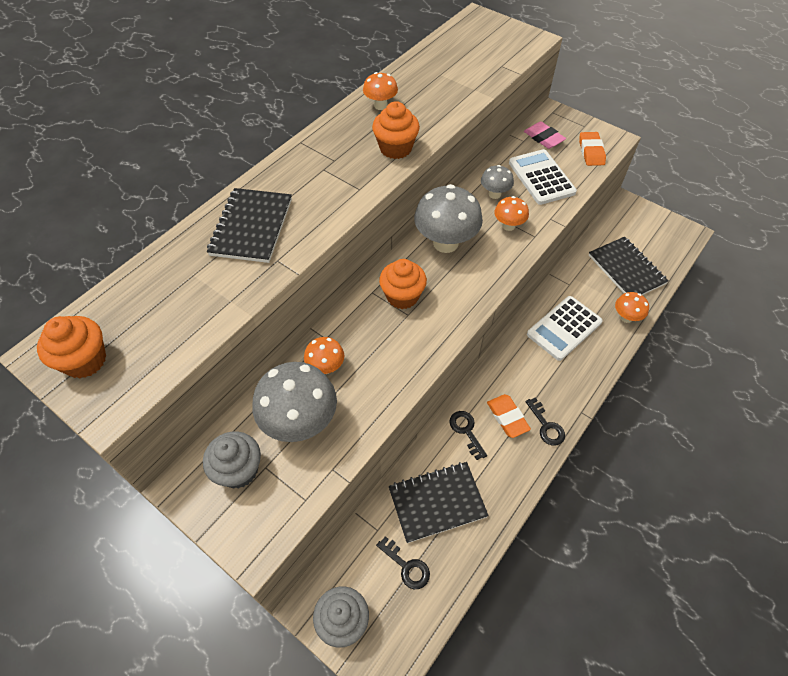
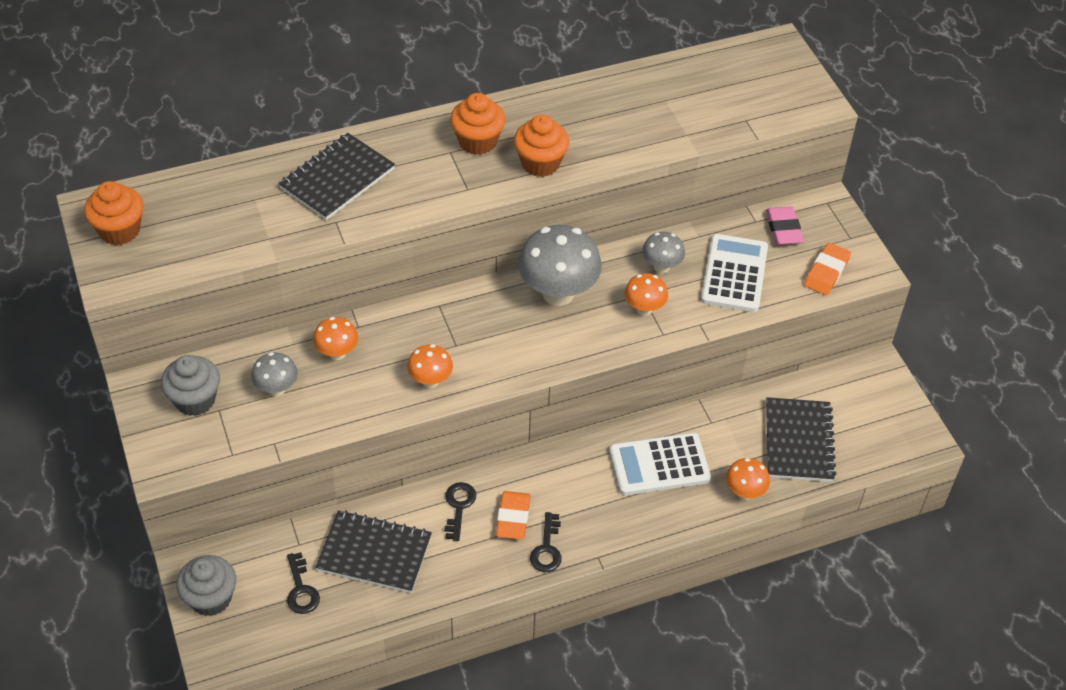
camera: 30 degrees right, 5 degrees down
grey mushroom [252,362,337,442] -> grey mushroom [251,352,298,396], size x0.53
orange mushroom [363,72,398,110] -> orange mushroom moved to [407,344,453,388]
orange cupcake [379,259,427,309] -> orange cupcake moved to [450,93,505,155]

